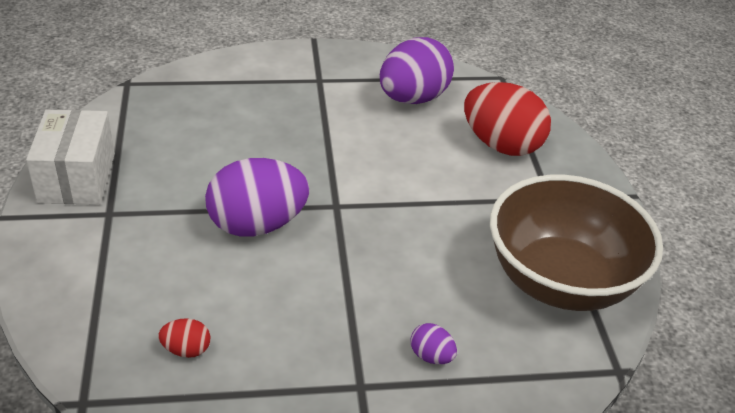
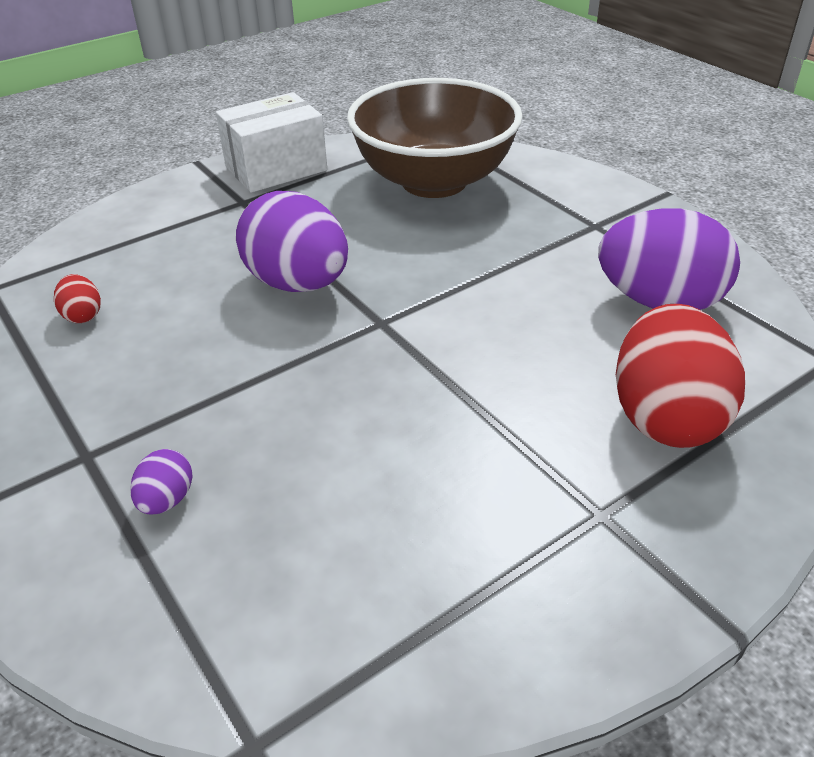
camera: 65 degrees right, 0 degrees up
brown bowl [490,175,663,311] -> brown bowl moved to [347,78,523,198]

